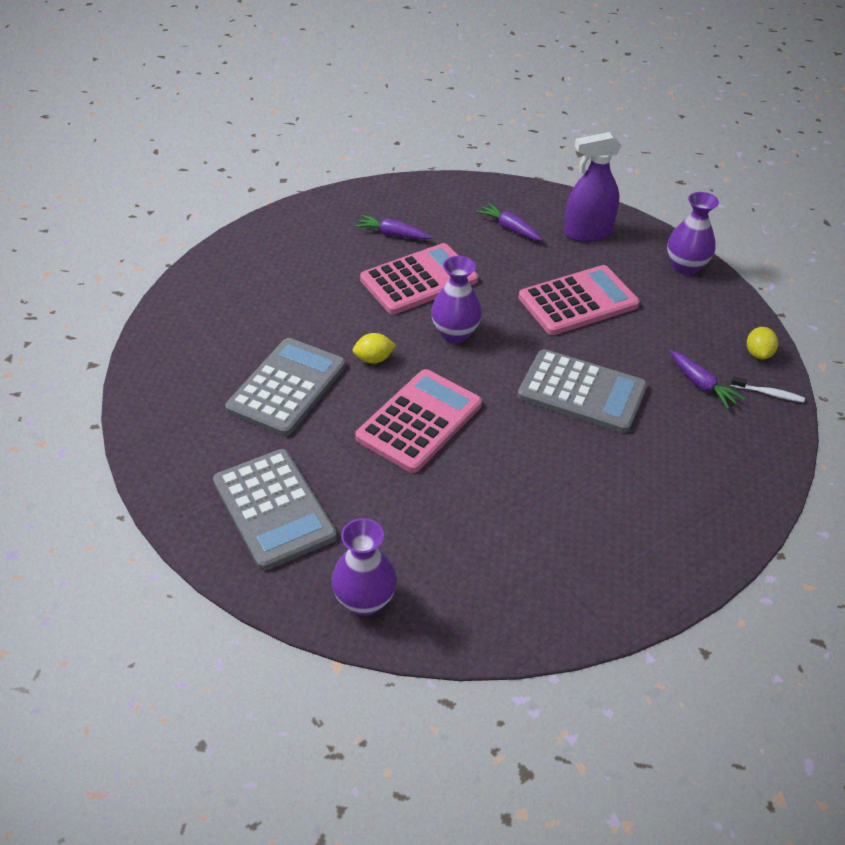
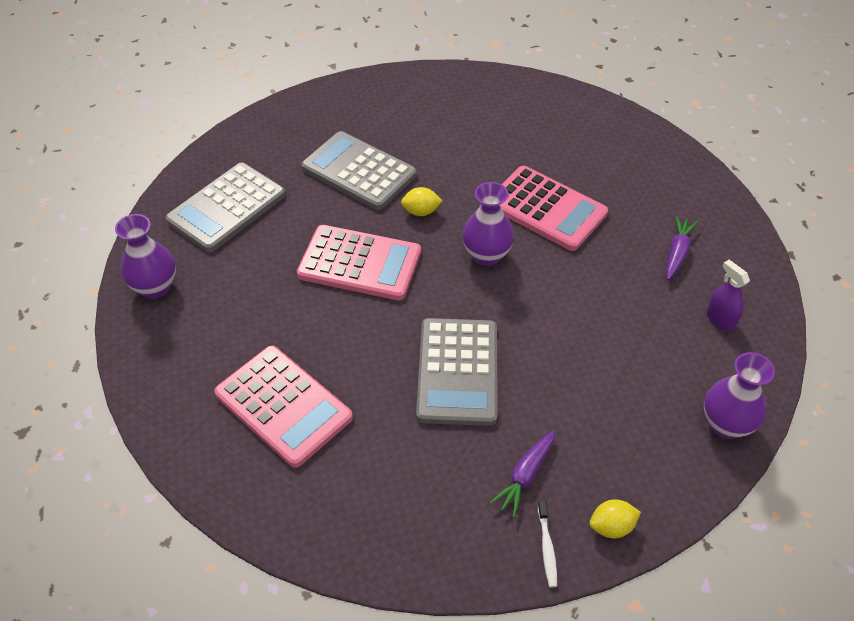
camera: 70 degrees right, 5 degrees up
grey calculator [225,338,346,436] -> grey calculator turned 150 degrees counterclockwise [301,131,417,210]
yellow lemon [353,333,396,364] -> yellow lemon turned 60 degrees counterclockwise [401,187,442,216]
purple carrot [355,215,432,240] -> none
pink calculator [519,265,640,335] -> pink calculator moved to [214,346,353,468]
purple spray bottle [564,132,621,242] -> purple spray bottle [707,260,750,330], size x0.57

